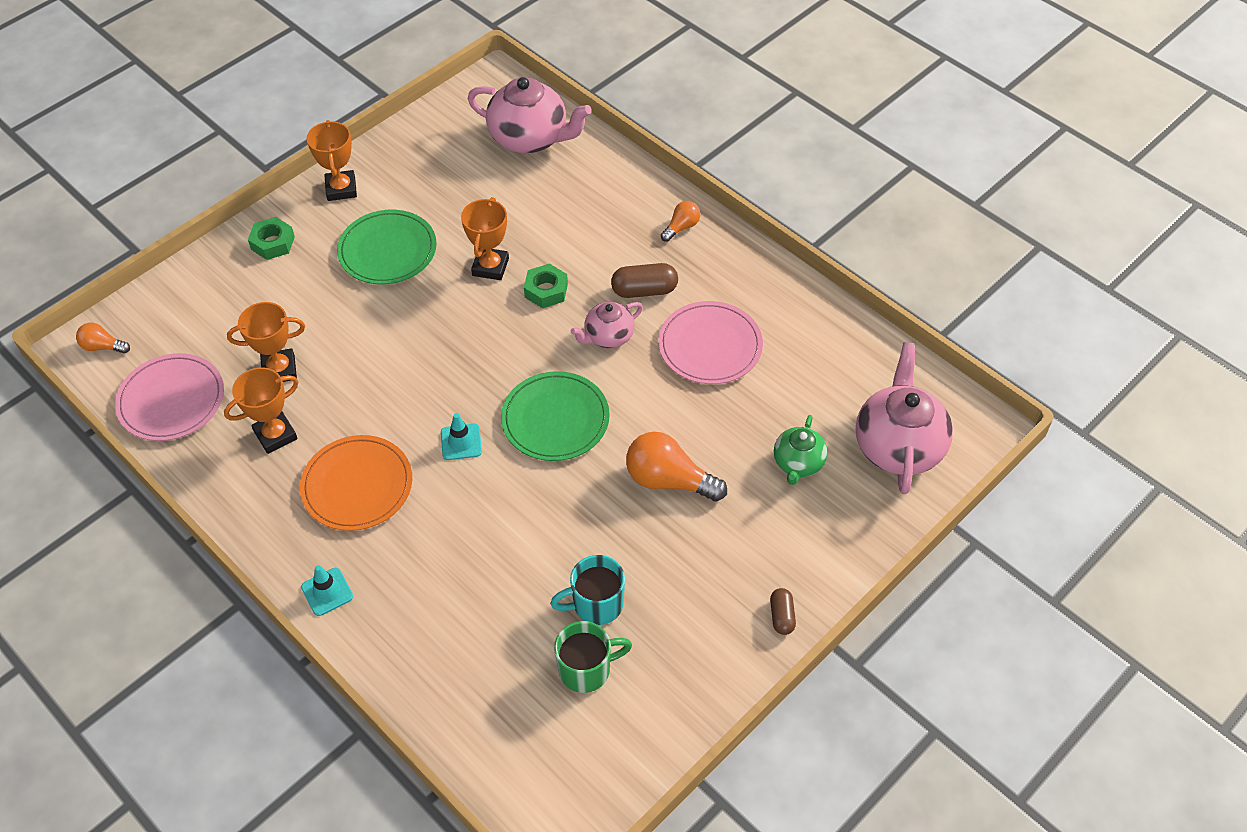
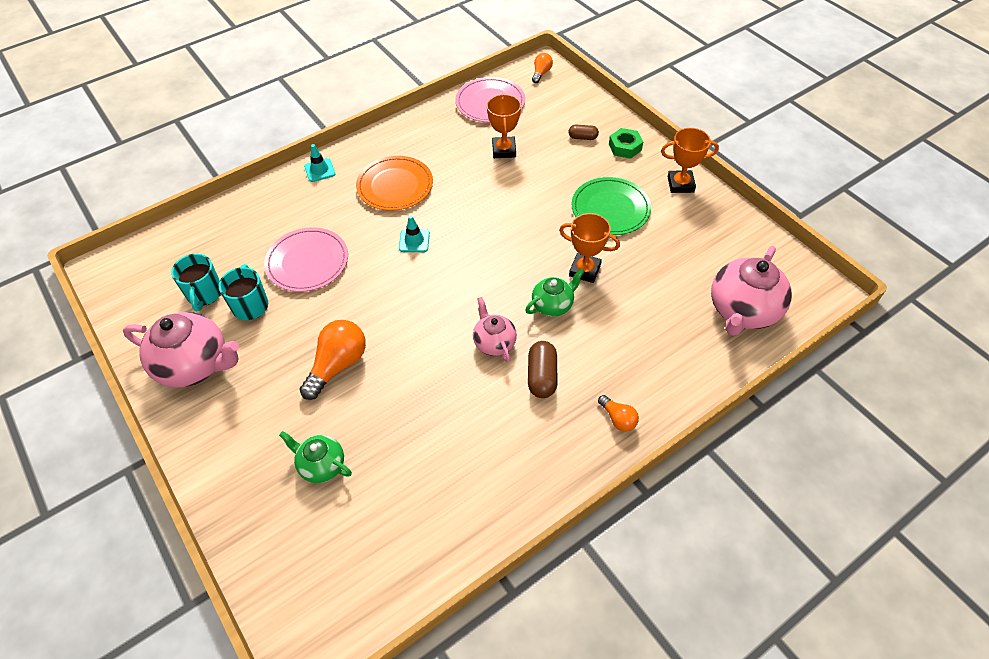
camera: 100 degrees right, 0 degrees up
orange trophy [224,367,299,454] -> none
green plate [501,371,610,461] -> none
green nut [524,264,568,308] -> green teapot [525,269,584,317]
green mug [554,621,632,693] -> turquoise mug [171,254,221,311]
pink plate [658,301,763,384] -> pink plate moved to [264,227,348,292]
brown capsule [770,588,796,635] -> brown capsule moved to [569,125,599,140]
pink teapot [856,342,953,494] -> pink teapot moved to [123,312,239,388]

